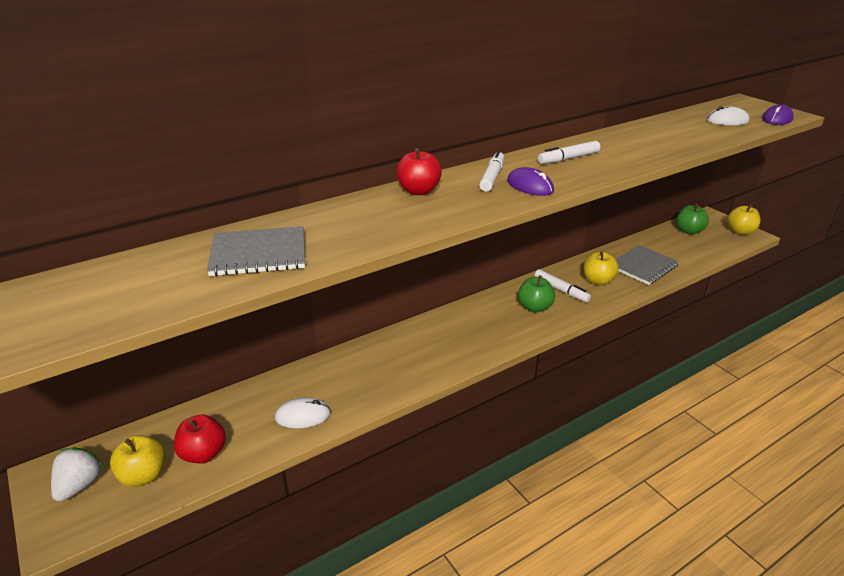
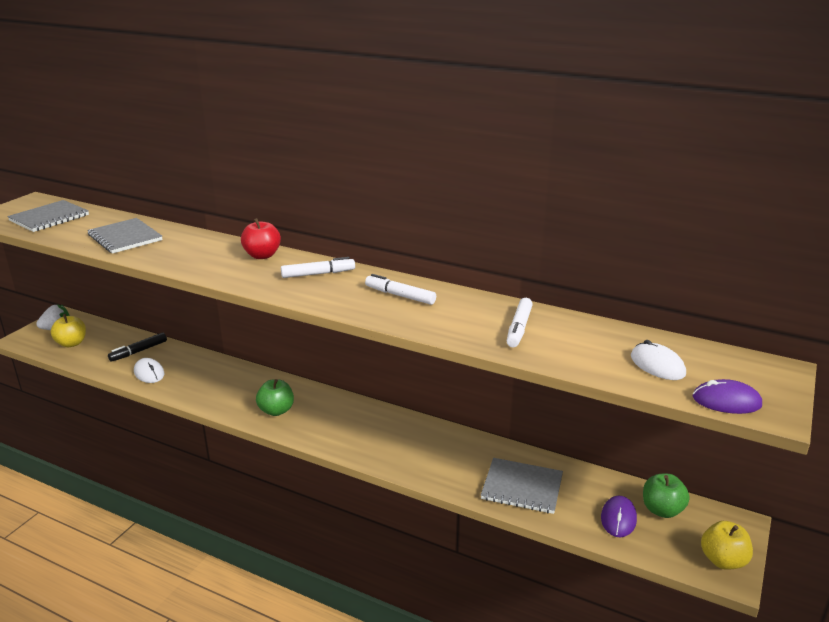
camera: 60 degrees right, 5 degrees down
red apple [174,414,226,463] -> none
purple mouse [507,167,554,196] -> purple mouse moved to [601,496,637,537]
green apple [518,275,555,313] -> green apple moved to [256,379,294,416]
white marker [534,269,591,302] -> white marker moved to [507,298,533,347]
yellow apple [583,251,619,285] -> none
none -> grey notebook [7,200,89,232]
none -> black marker [108,333,167,362]

